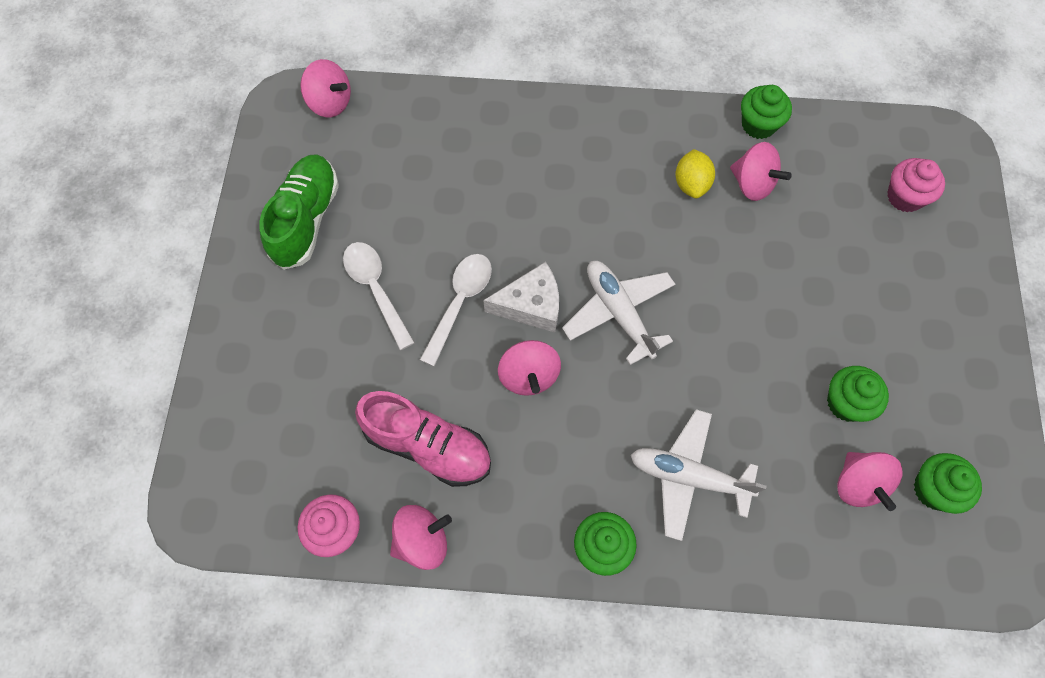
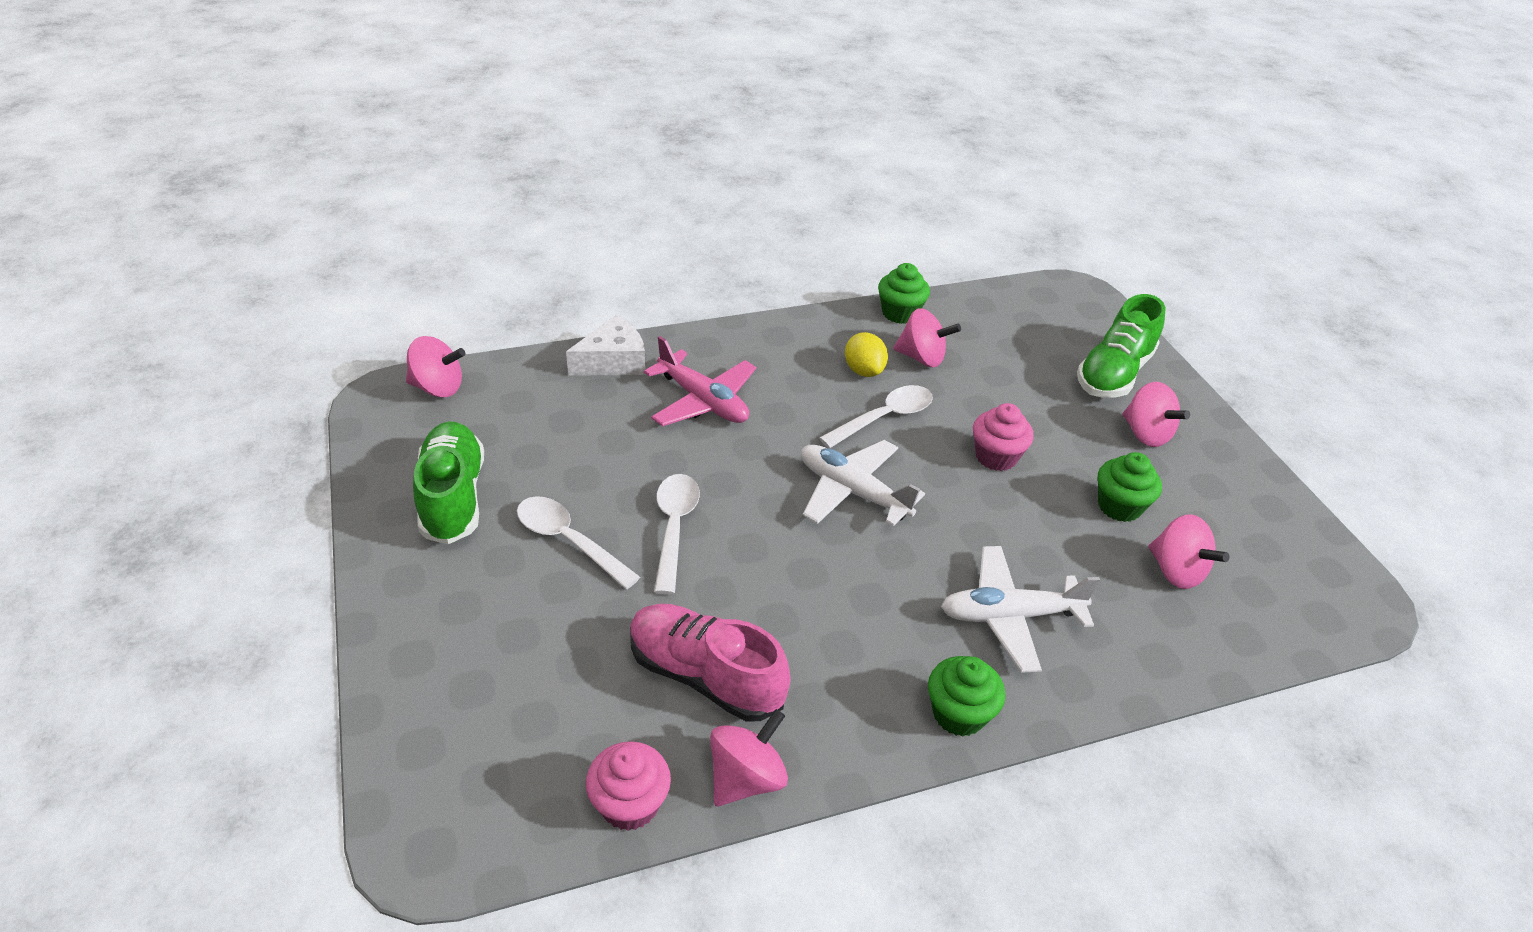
camera: 25 degrees left, 25 degrees down
pink shoe [355,391,491,487] -> pink shoe turned 150 degrees counterclockwise [630,604,790,722]
white cheese [483,262,559,333] -> white cheese moved to [566,315,646,376]
pink spinning top [498,340,561,396] -> pink spinning top moved to [1123,382,1190,447]
pink cupcake [887,158,945,212] -> pink cupcake moved to [973,403,1034,471]
green cupcake [914,453,982,514] -> none
none -> pink plane [644,336,756,426]
none -> white spoon [819,385,933,448]
none -> green shoe [1077,294,1165,398]

